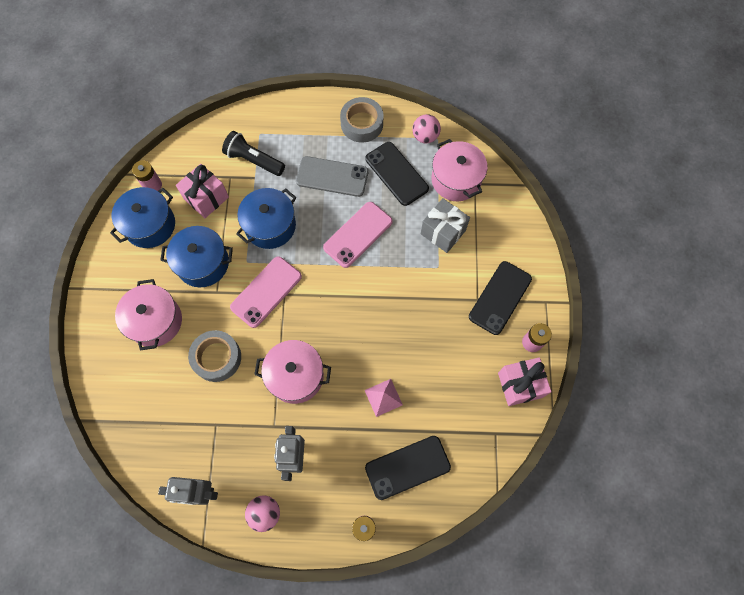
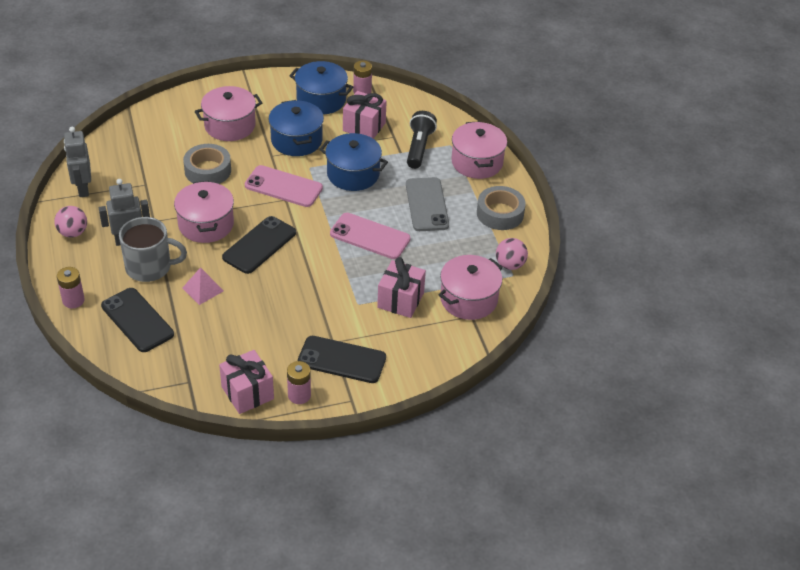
camera: 70 degrees right, 25 degrees down
black phone [365,142,429,206] -> black phone moved to [222,216,296,274]
grey gift [421,198,470,253] -> pink gift [377,257,426,318]
none -> grey mug [119,217,187,282]
none -> pink pot [451,121,507,179]

